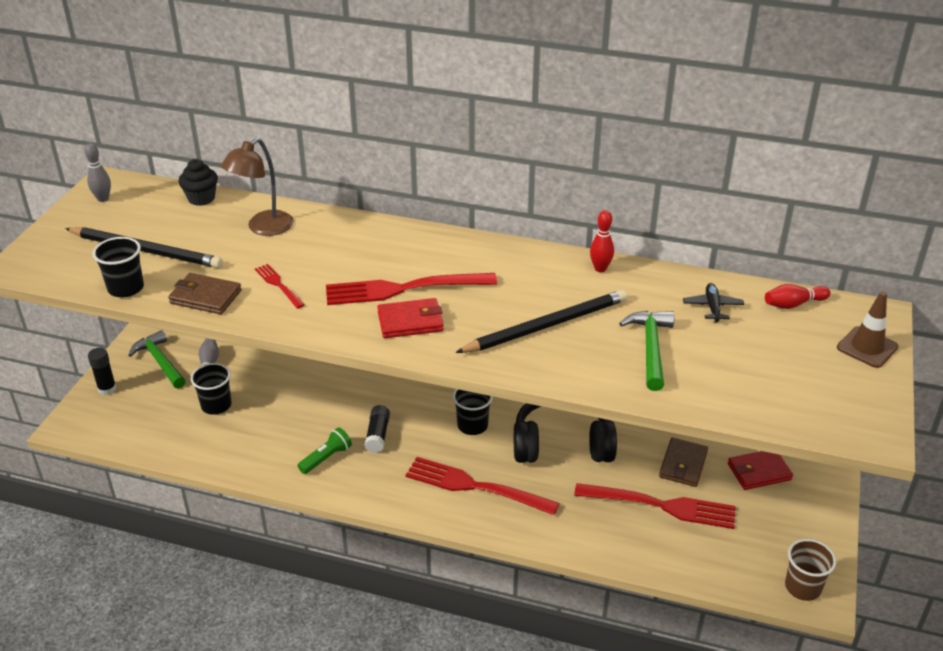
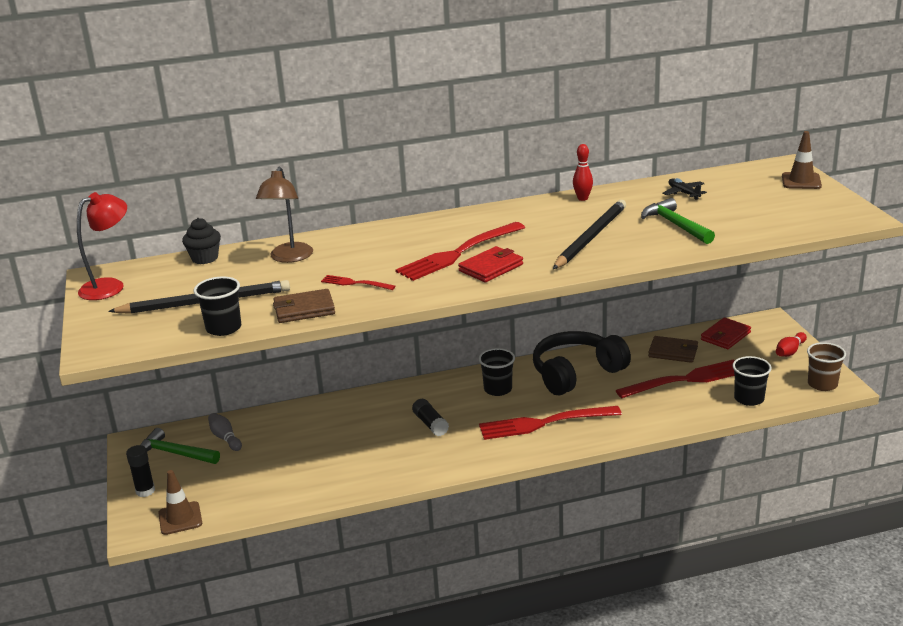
camera: 30 degrees left, 10 degrees down
grey bowling pin [85,143,111,202] -> red lamp [77,192,127,300]
black cup [191,363,232,415] -> black cup moved to [732,356,772,406]
green flashlight [297,427,352,474] -> none
brown wallet [659,438,708,487] -> brown wallet turned 60 degrees counterclockwise [648,336,698,363]
red bowling pin [765,284,830,309] -> red bowling pin moved to [776,332,807,357]
none -> brown traffic cone [158,470,202,535]

